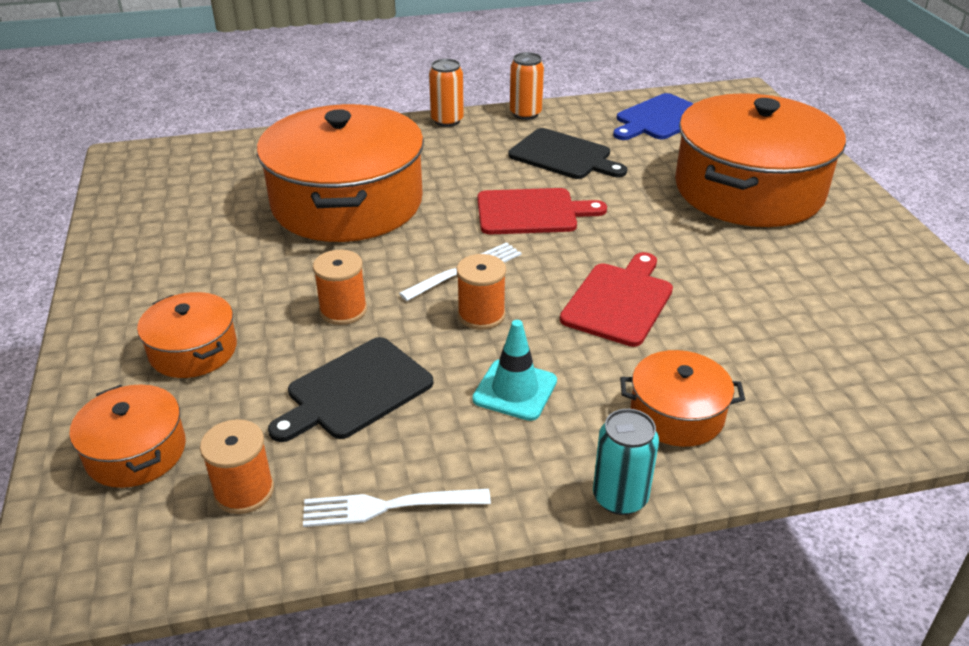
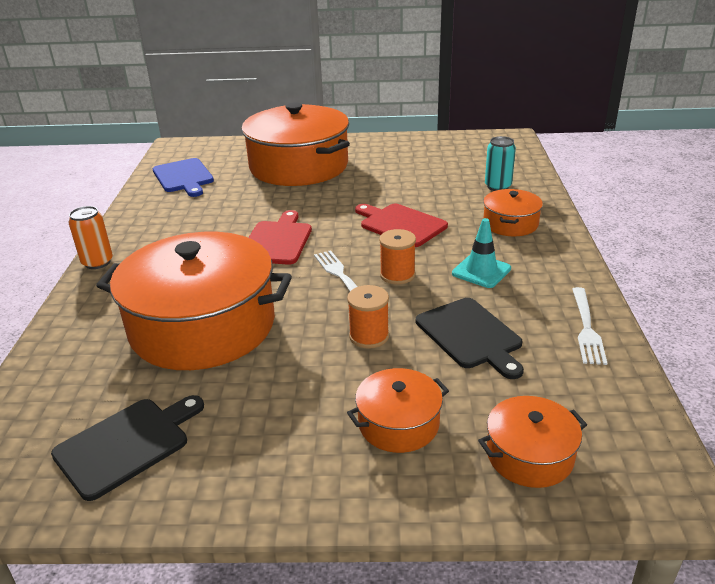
camera: 75 degrees left, 5 degrees down
orange spool [200,419,274,514] -> none
black cutting board [508,128,627,179] -> black cutting board moved to [51,395,204,501]
orange can [510,52,544,120] -> none
turquoise can [593,409,659,515] -> turquoise can moved to [485,136,516,191]

